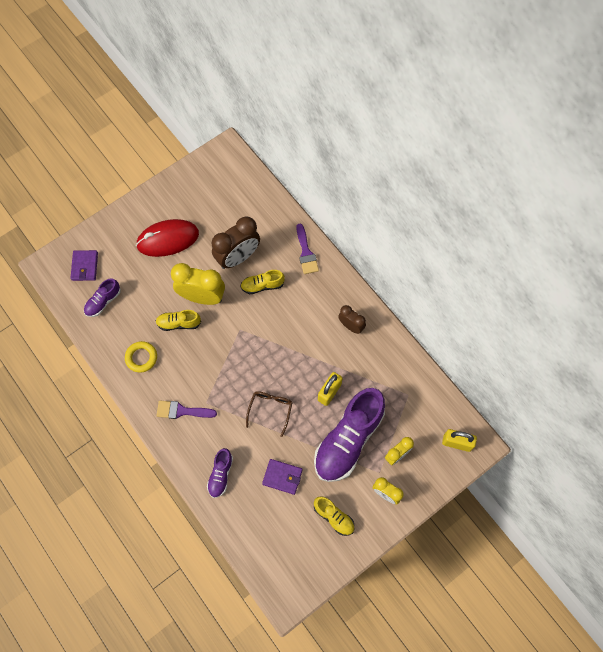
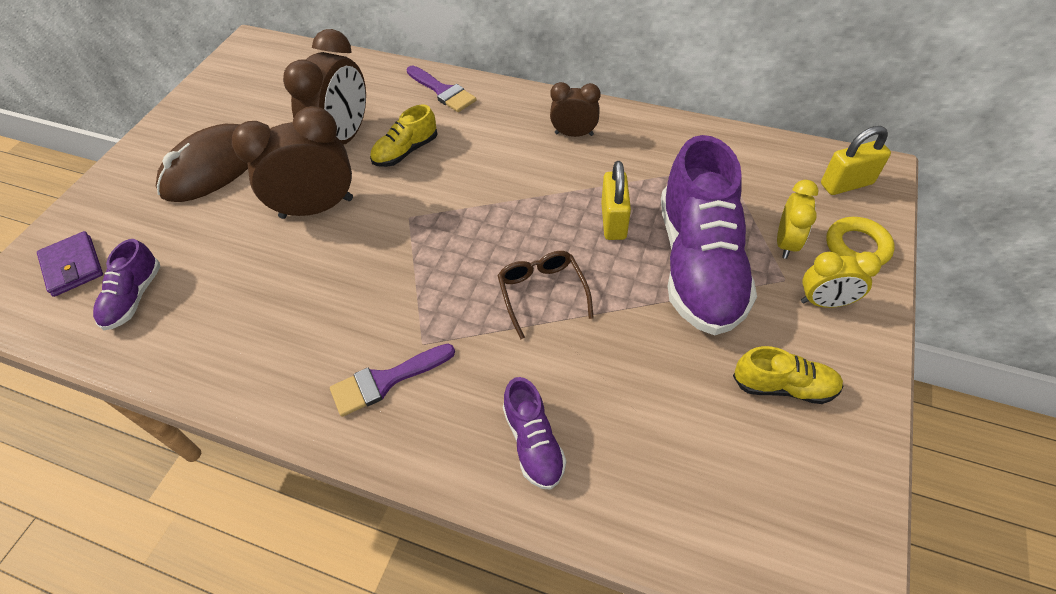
camera: 30 degrees left, 15 degrees down
yellow ring [125,341,157,373] -> yellow ring moved to [826,217,895,266]
red mouse [136,219,199,257] -> brown mouse [156,124,248,202]
yellow shoe [156,310,201,331] -> none
yellow clock [171,263,225,305] -> brown clock [232,106,353,219]
purple wallet [262,459,302,495] -> none

